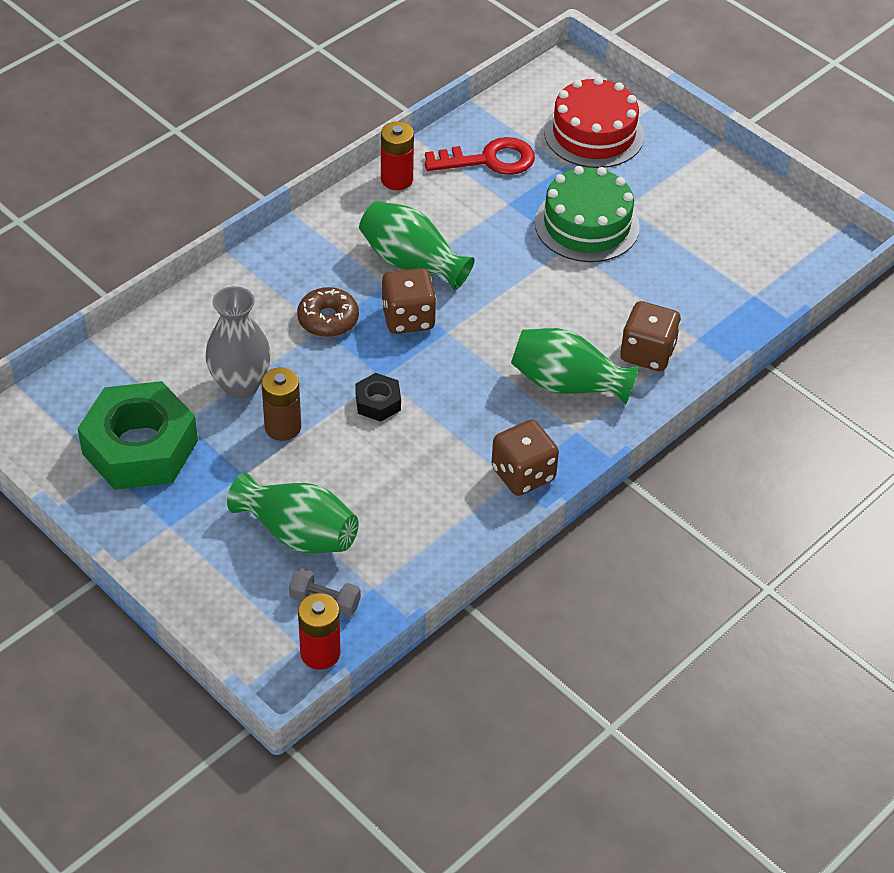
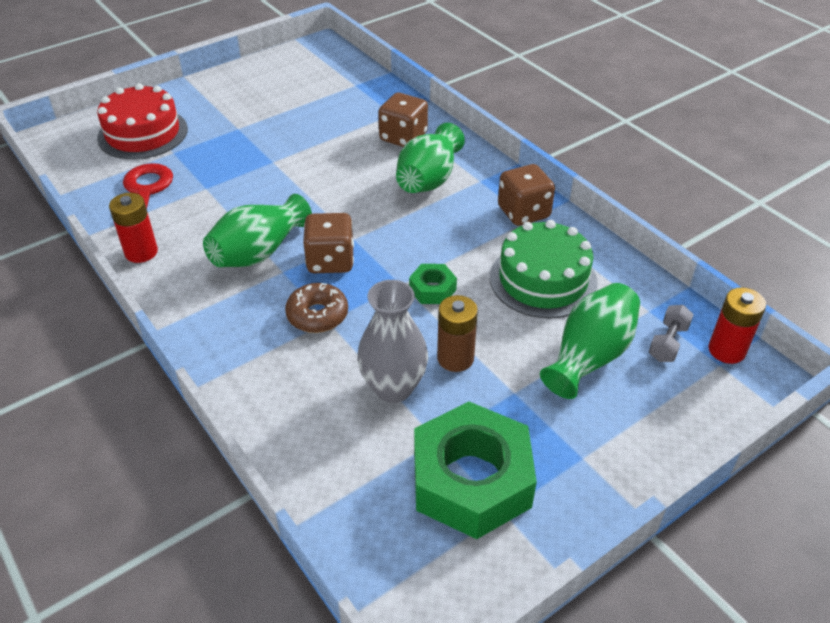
camera: 80 degrees left, 5 degrees down
black nut [355,373,401,422] -> green nut [409,264,457,304]
green cake [535,166,640,262] -> green cake moved to [490,220,598,318]

